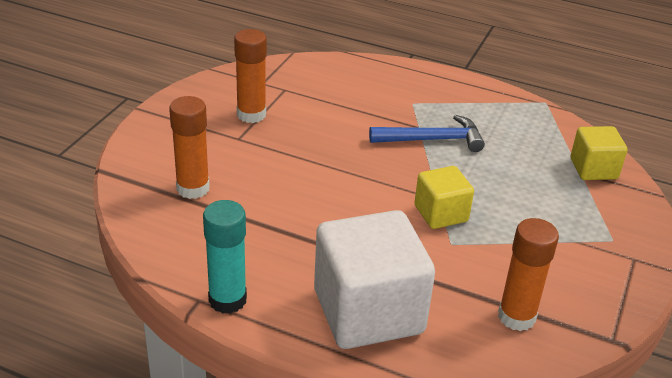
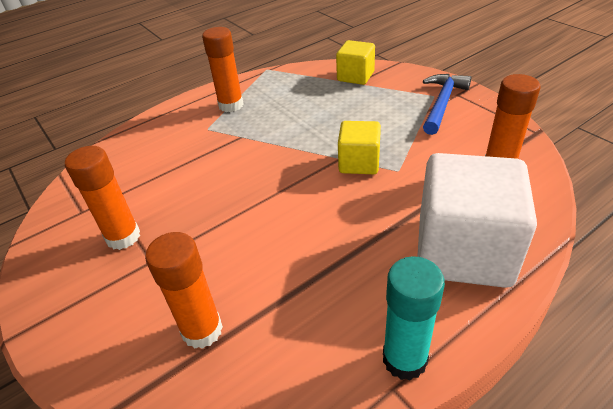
camera: 55 degrees left, 5 degrees up
blue hammer [369,115,485,152] -> blue hammer moved to [423,74,471,135]
none -> orange glue stick [202,27,244,112]

